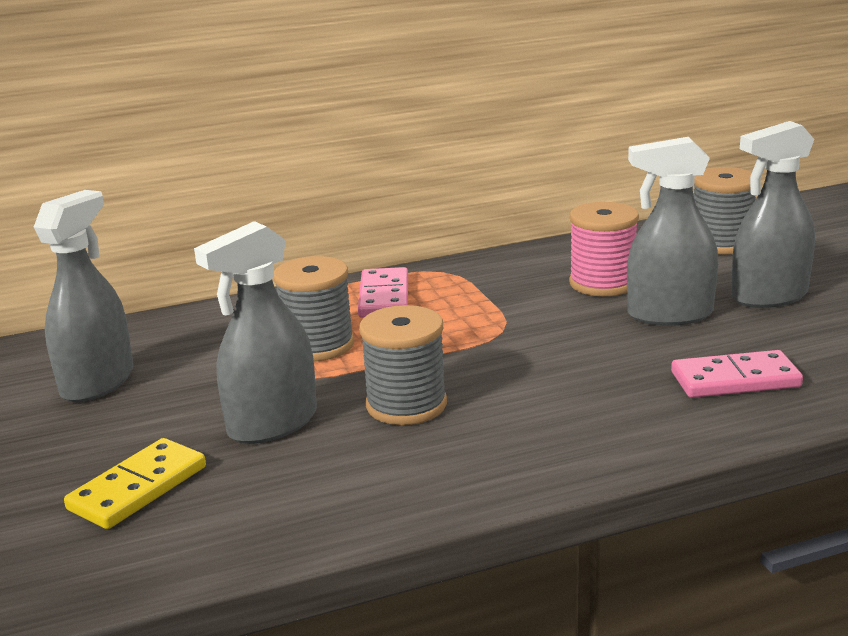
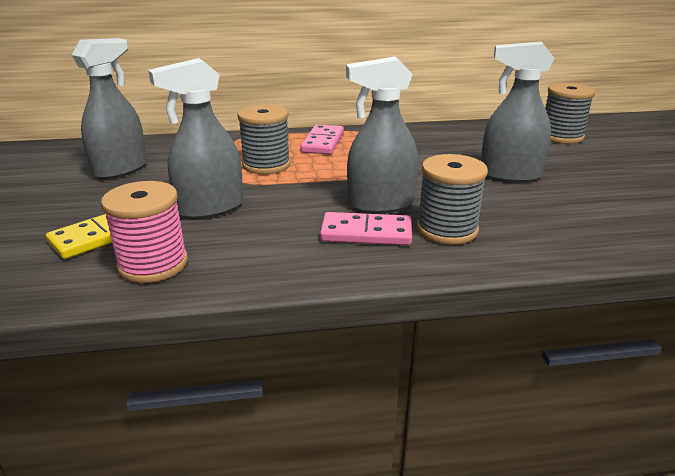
camera: 10 degrees right, 5 degrees up
grey spool [359,305,447,425] -> grey spool moved to [417,154,488,245]
pink spool [569,202,639,296] -> pink spool moved to [101,181,188,283]
pink domino [671,350,803,398] -> pink domino moved to [320,212,412,245]
grey spray bottle [731,121,815,308] -> grey spray bottle moved to [346,57,418,213]

